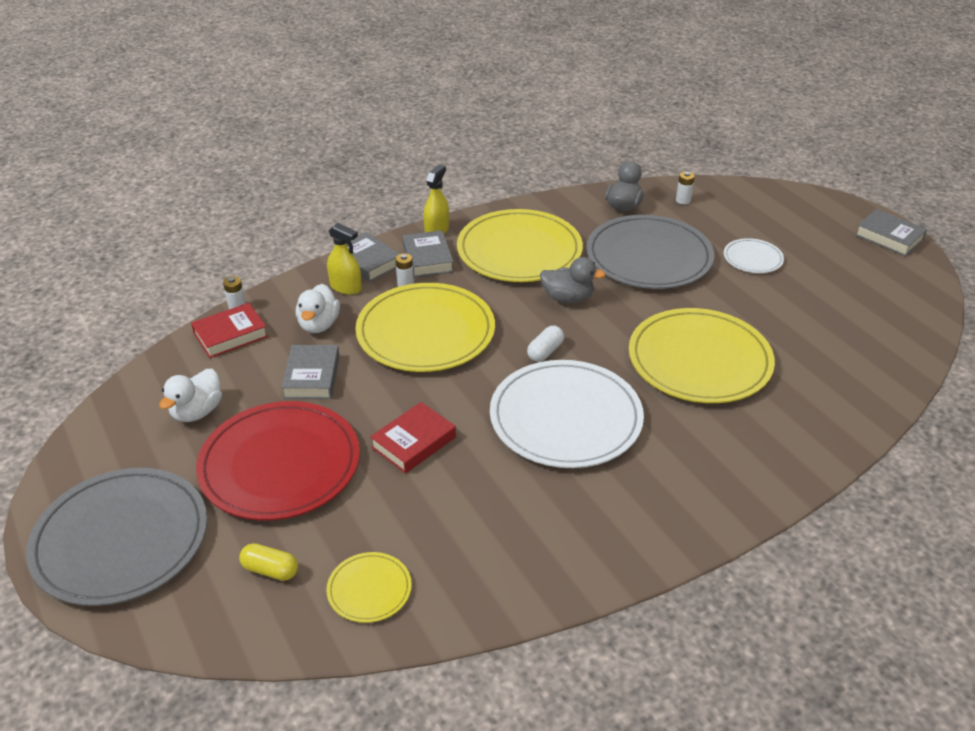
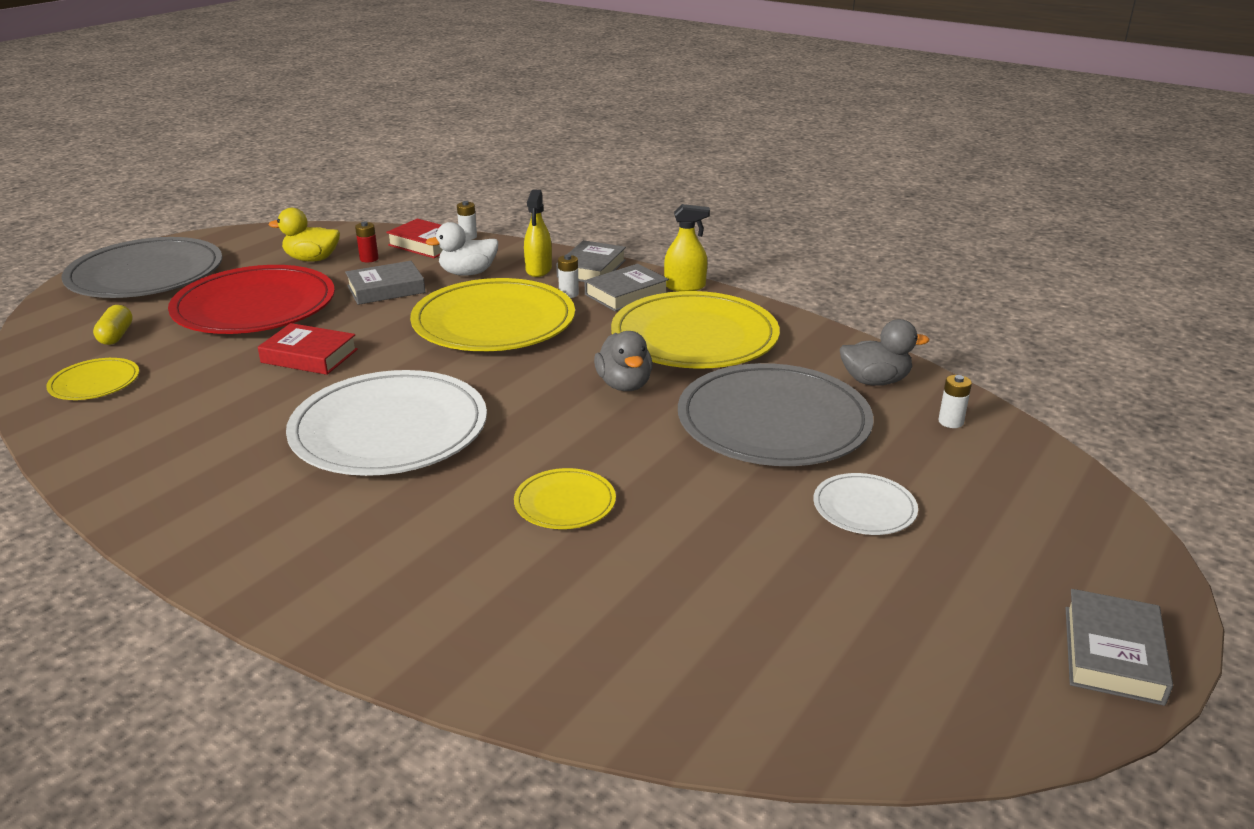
camera: 65 degrees right, 10 degrees down
white duck [159,369,222,422] -> yellow duck [269,208,340,261]
white capsule [527,326,564,362] -> none
yellow plate [629,308,775,403] -> yellow plate [514,468,616,529], size x0.47
none -> red battery [355,222,379,262]

